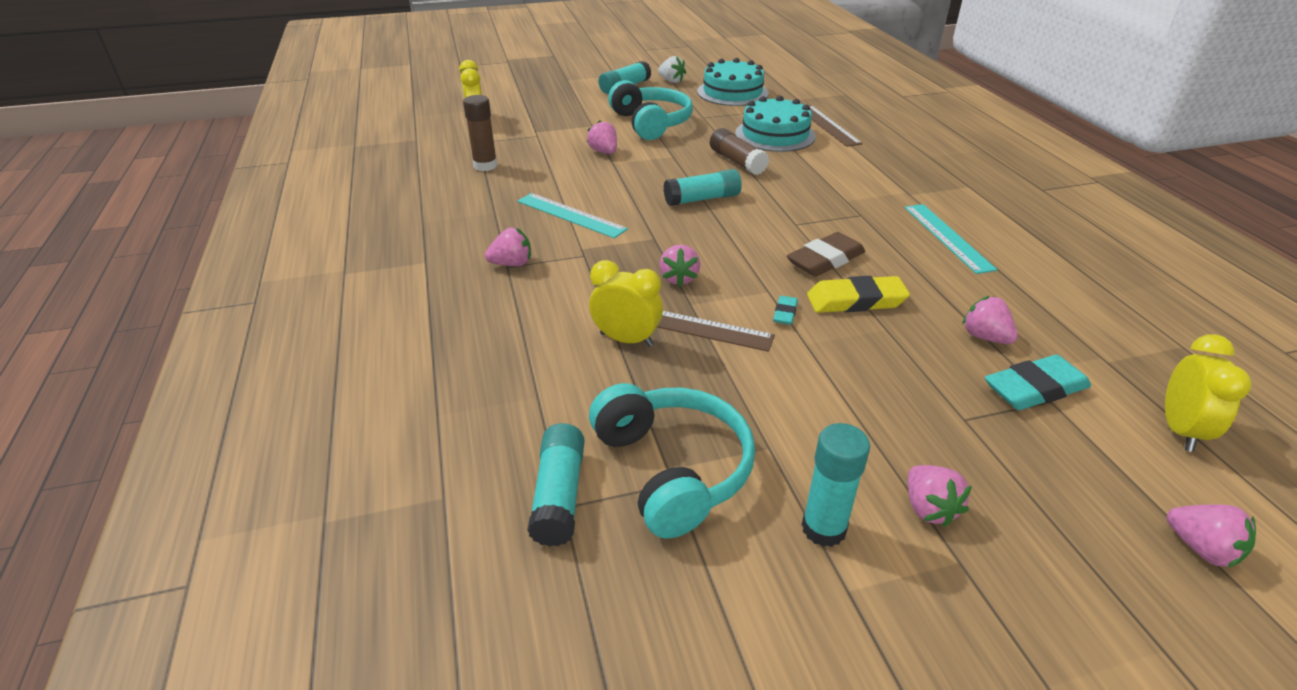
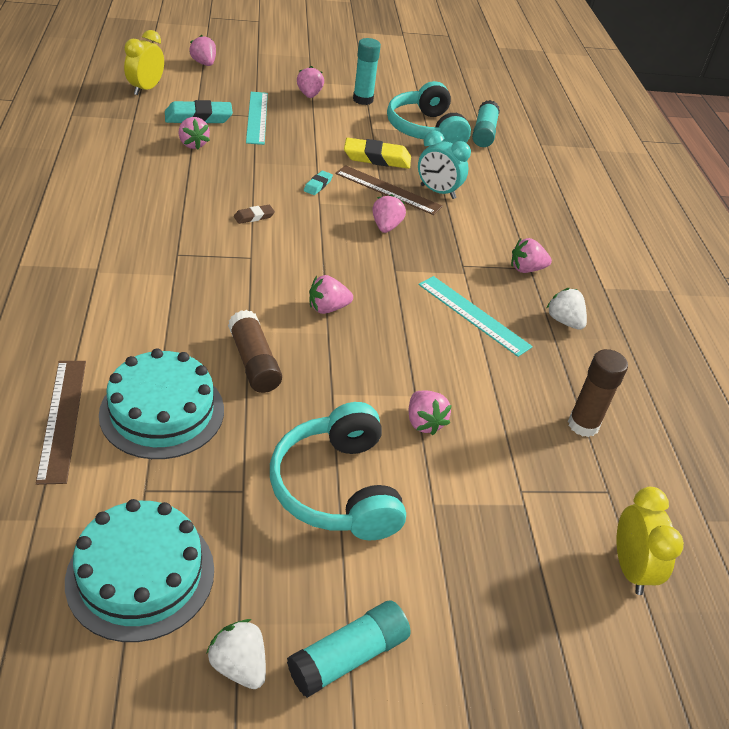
camera: 175 degrees left, 5 degrees up
yellow clock [589,260,663,347] -> turquoise clock [418,131,471,199]
turquoise glue stick [664,169,742,206] -> pink strawberry [309,275,353,314]
brown eraser [787,232,865,277] -> brown eraser [234,205,275,224], size x0.51
yellow eraser [807,276,910,313] -> yellow eraser moved to [344,138,411,169]
turquoise ruler [905,204,997,274] -> turquoise ruler moved to [246,92,268,145]
none -> white strawberry [546,288,587,330]

